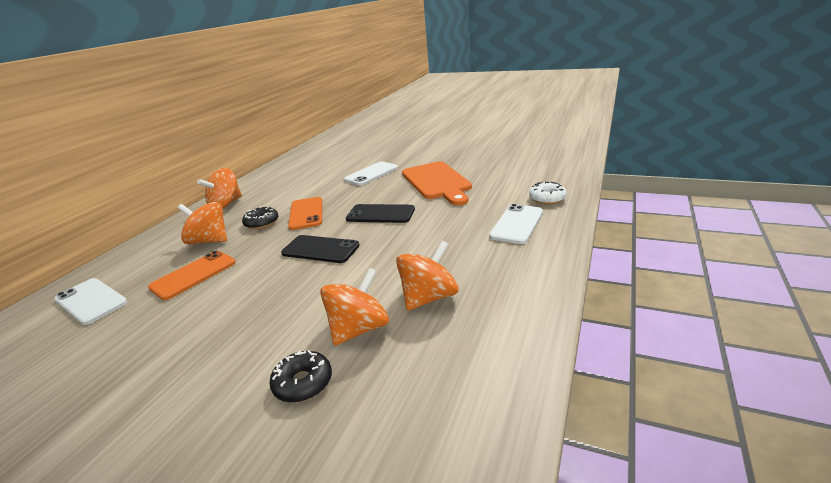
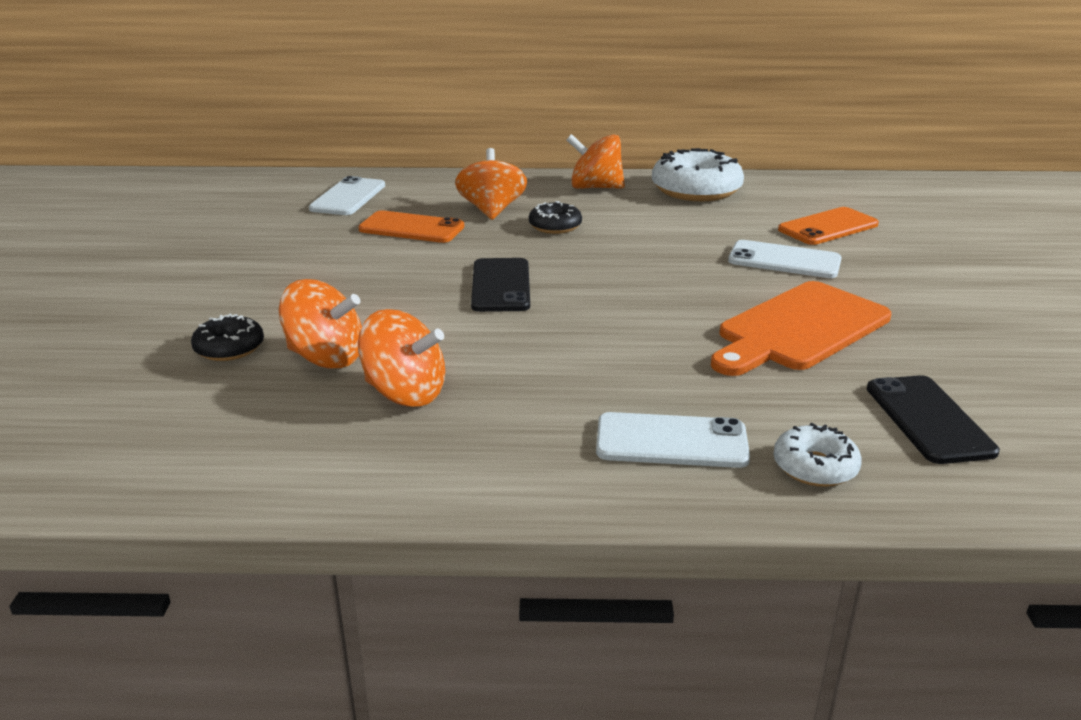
camera: 65 degrees right, 0 degrees up
orange phone [288,197,322,230] -> orange phone moved to [778,207,879,245]
black phone [346,204,415,223] -> black phone moved to [867,375,1000,464]
none -> white donut [652,148,744,201]

